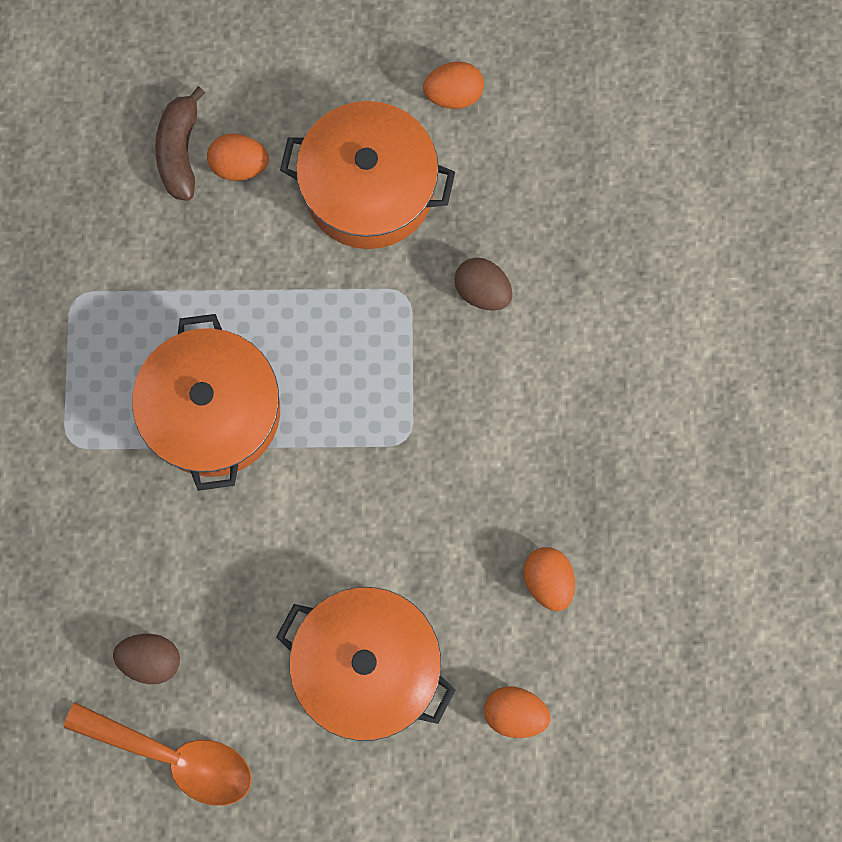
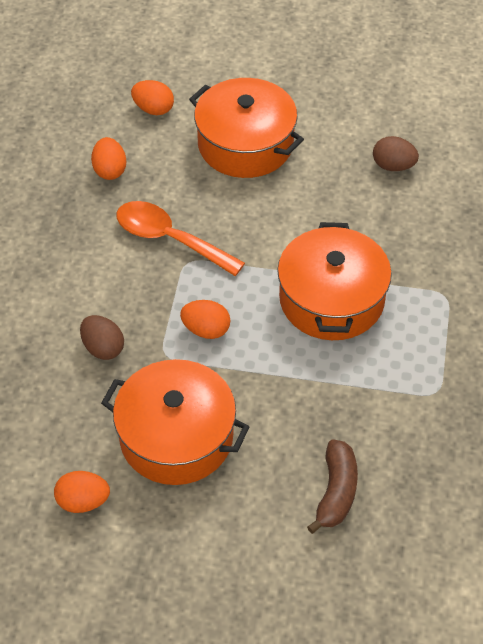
camera: 170 degrees left, 25 degrees down
orange spoon [64,702,252,806] -> orange spoon moved to [117,201,245,276]
orange egg [207,134,269,181] -> orange egg moved to [180,300,231,339]

